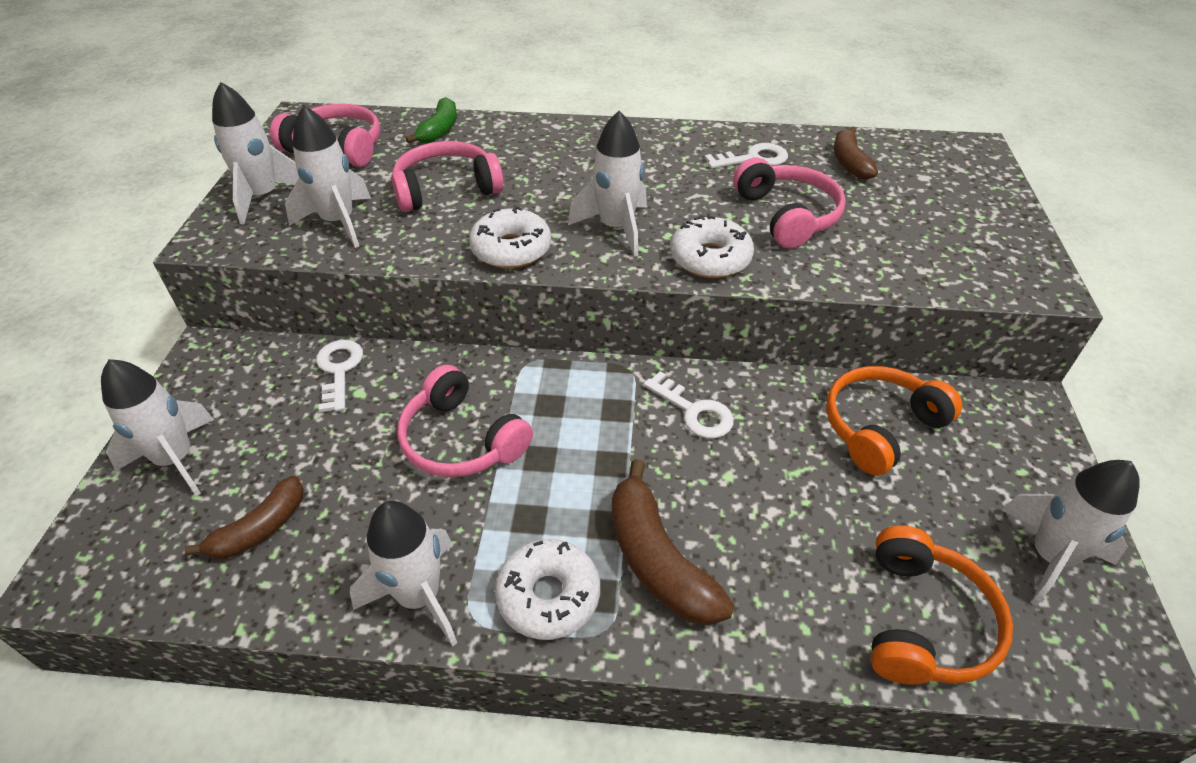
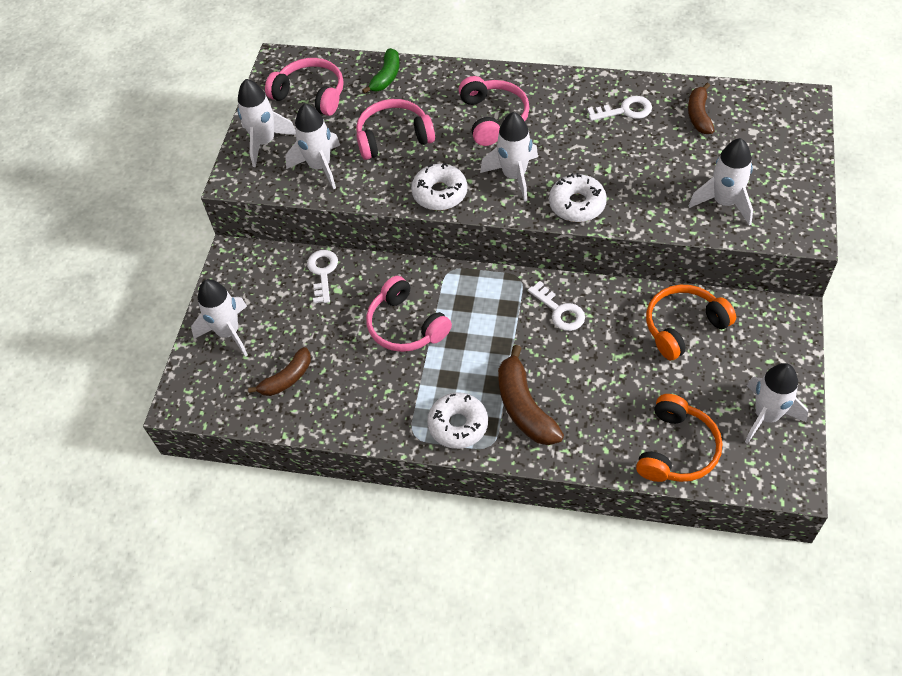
camera: 10 degrees right, 10 degrees up
white rocket [350,501,457,647] -> white rocket moved to [689,138,753,225]
pink headphones [733,158,846,249] -> pink headphones moved to [459,76,530,146]

